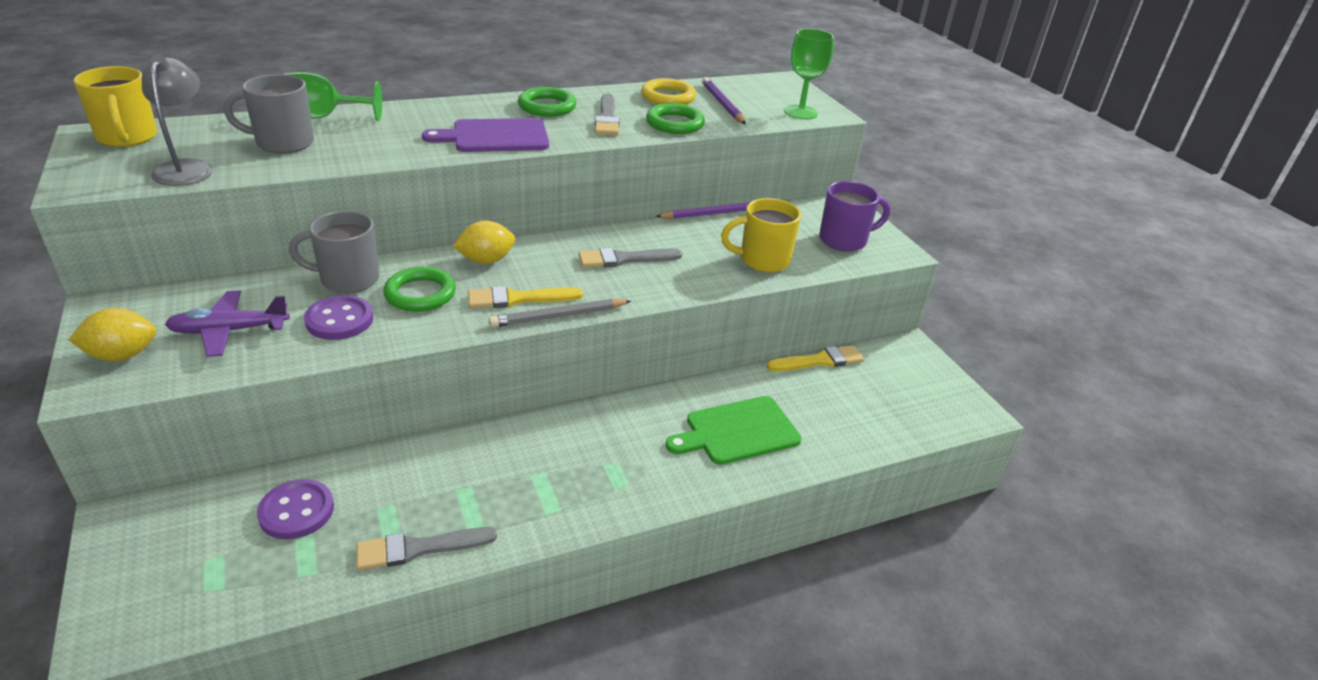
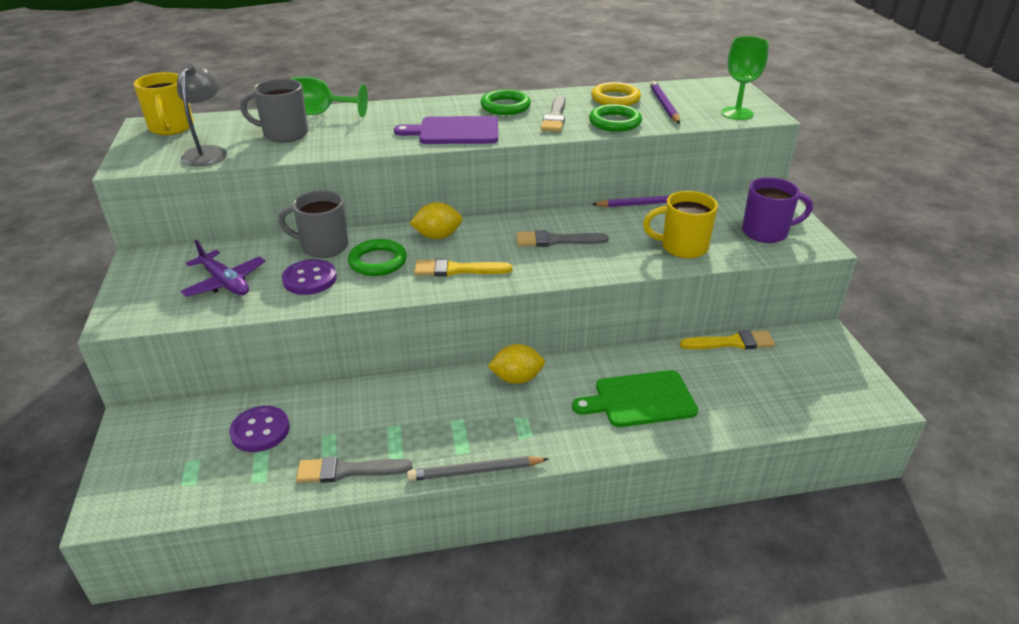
camera: 15 degrees right, 0 degrees up
yellow lemon [69,308,156,361] -> yellow lemon moved to [488,344,545,384]
purple plane [165,290,290,357] -> purple plane turned 135 degrees counterclockwise [180,240,265,297]
grey pencil [489,299,631,328] -> grey pencil moved to [407,456,548,481]

